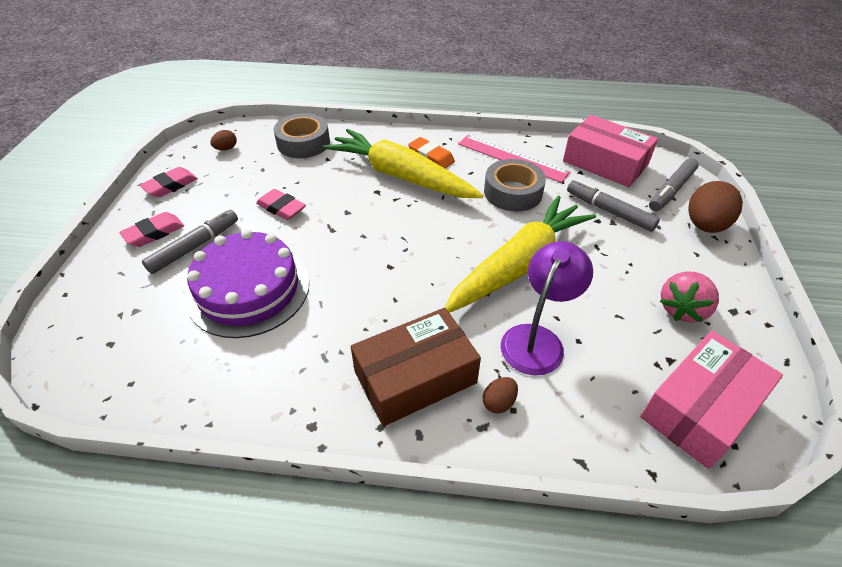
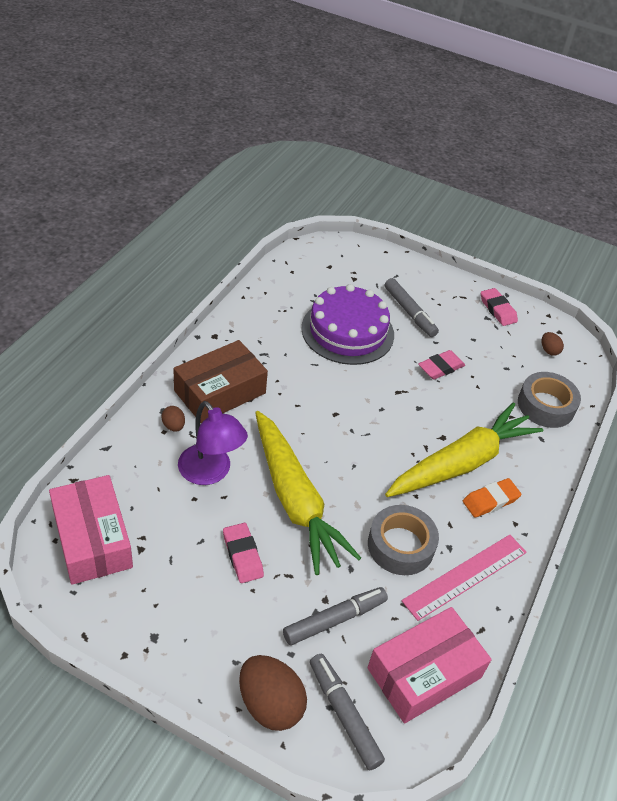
camera: 105 degrees right, 0 degrees up
pink eraser [119,212,184,247] -> pink eraser moved to [223,523,264,583]
brown box [351,308,481,426] -> brown box turned 60 degrees clockwise [173,340,268,423]
pink strawberry [660,272,719,323] -> none

